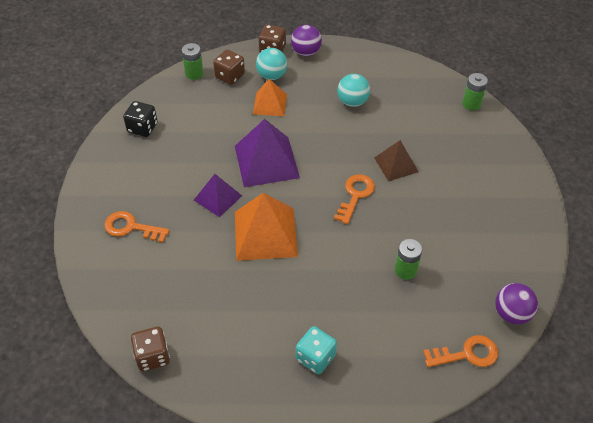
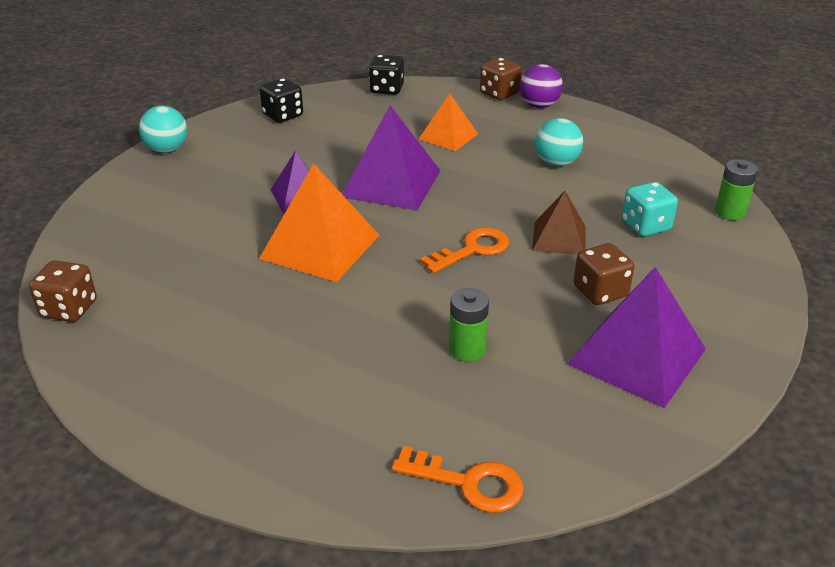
camera: 30 degrees right, 15 degrees down
orange key [104,211,170,243] -> none
green battery [182,43,204,80] -> black dice [369,55,404,95]
brown dice [213,50,245,85] -> brown dice moved to [574,243,634,305]
turquoise ball [256,48,288,80] -> turquoise ball moved to [139,106,187,153]
turquoise dice [296,326,337,374] -> turquoise dice moved to [622,182,678,237]
purple ball [495,283,538,324] -> none
none -> purple pyramid [567,267,706,408]

